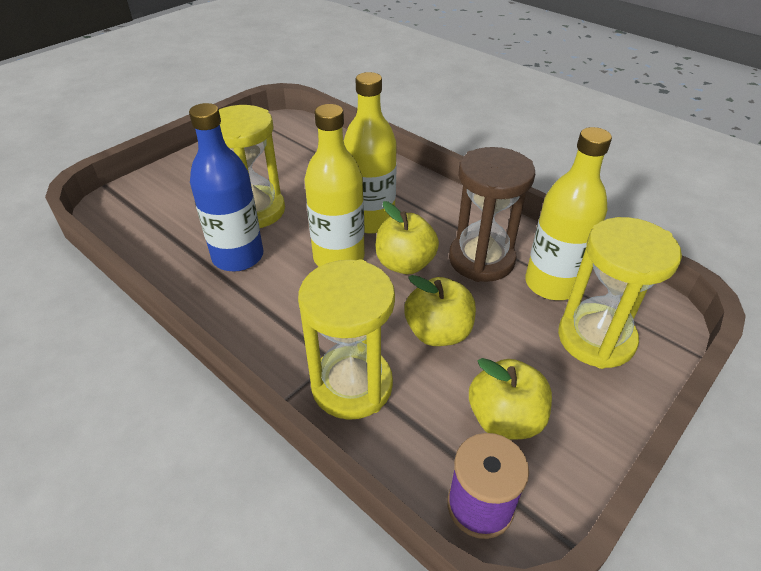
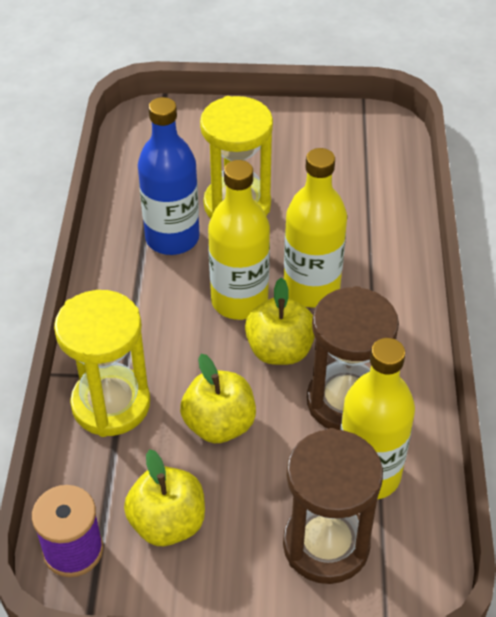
camera: 50 degrees right, 5 degrees up
yellow hourglass [558,217,682,369] -> brown hourglass [283,428,383,584]

